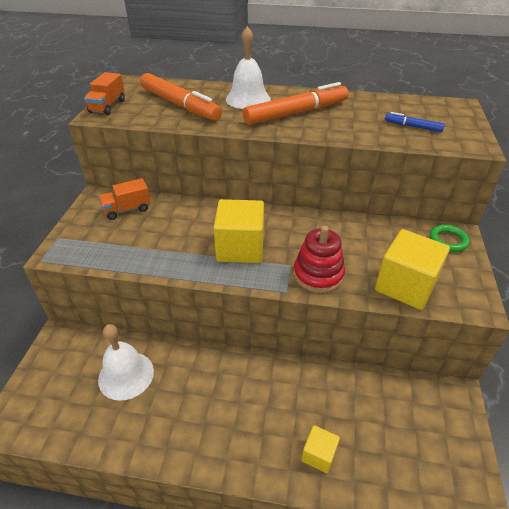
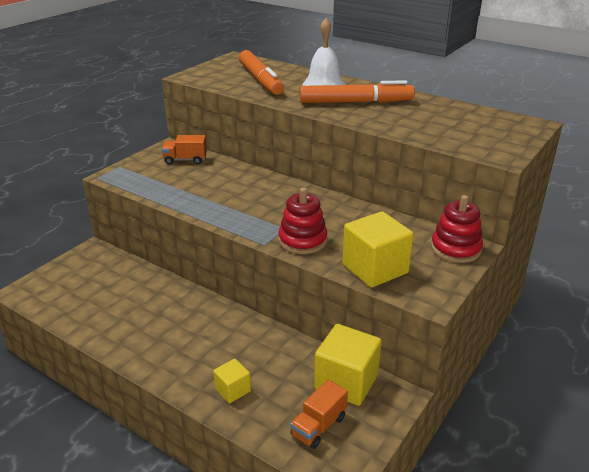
camera: 25 degrees right, 10 degrees down
orange truck [84,72,125,115] -> orange truck moved to [290,379,348,449]
white bell [98,324,154,401] -> none
yellow cube [213,199,264,263] -> yellow cube moved to [314,324,382,406]
blue marker [385,112,445,132] -> none
green ring [430,225,470,252] -> red stacking toy [431,195,483,263]

